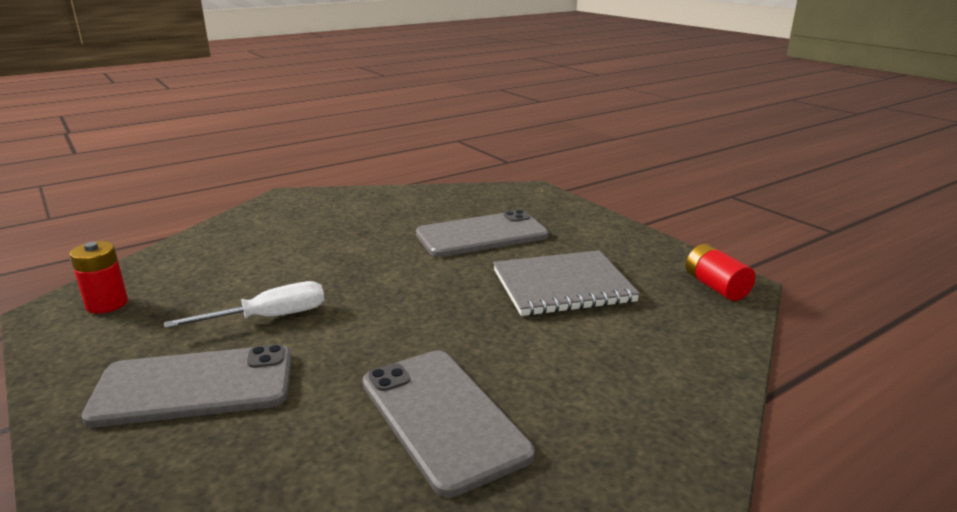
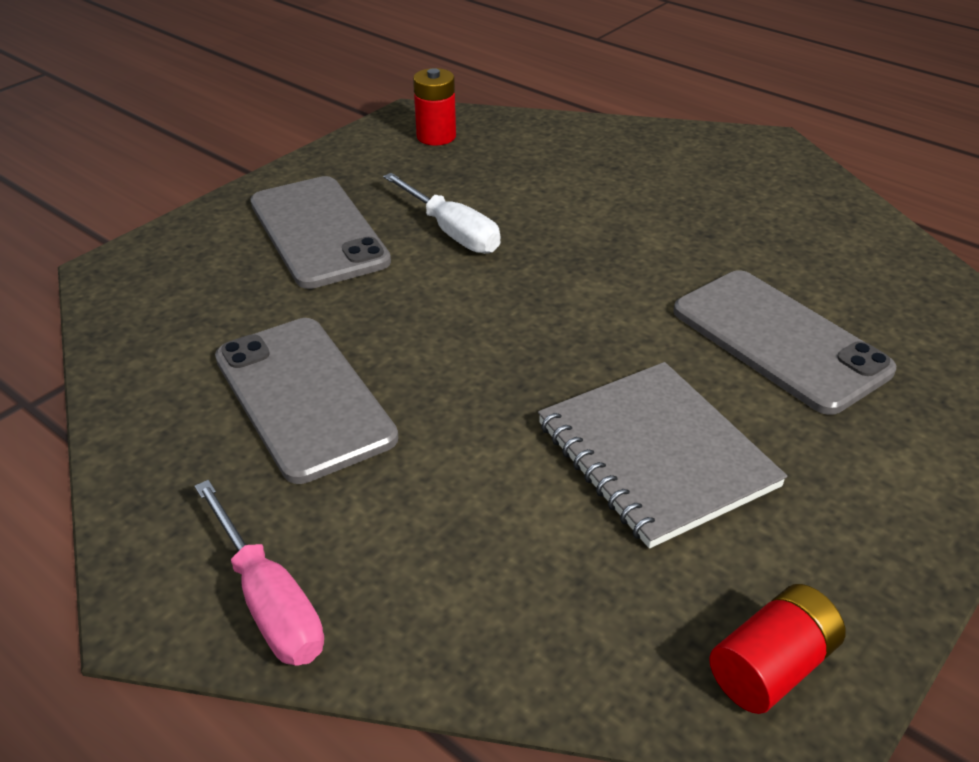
camera: 75 degrees right, 15 degrees up
grey phone [362,350,535,498] -> grey phone turned 75 degrees counterclockwise [215,318,398,484]
none -> pink screwdriver [195,480,324,666]

